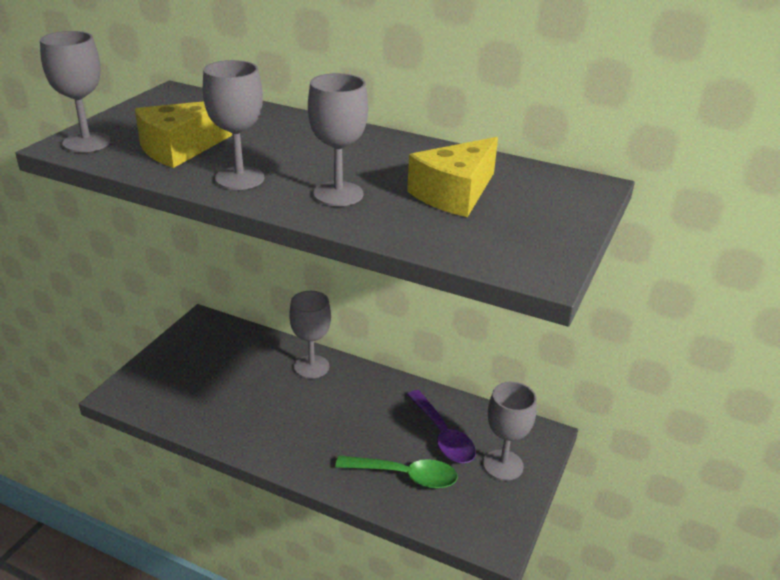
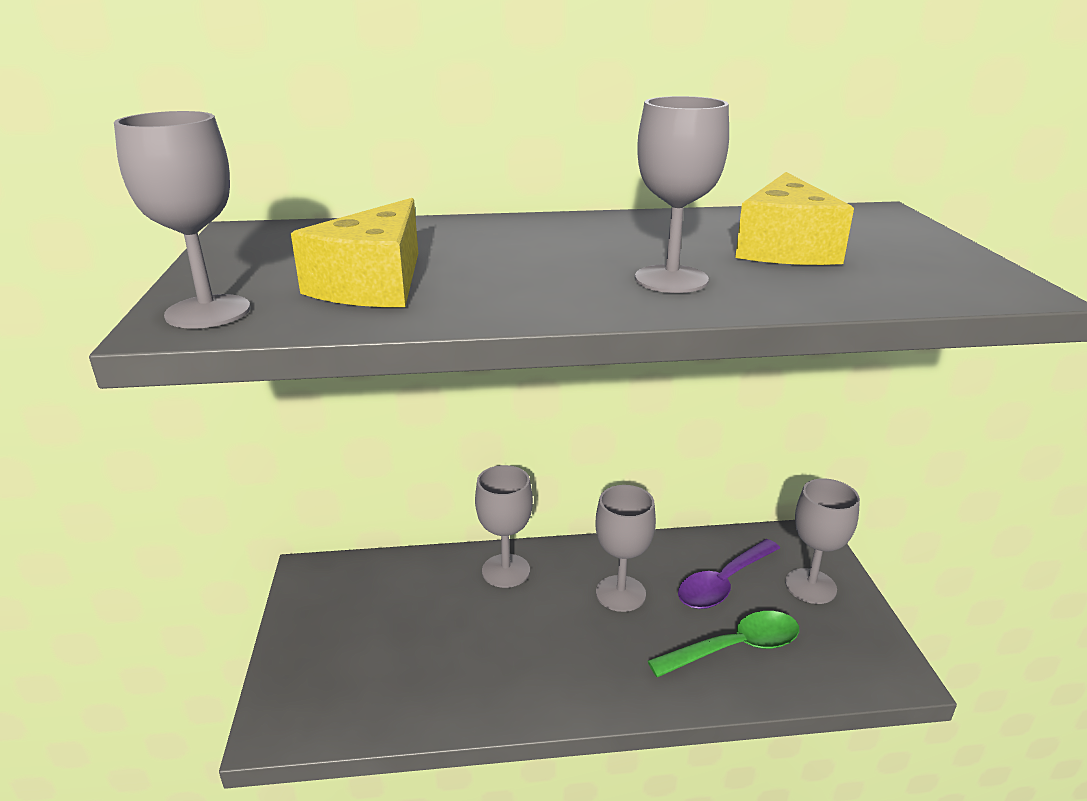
camera: 30 degrees left, 5 degrees down
grey goblet [203,60,264,190] -> grey goblet moved to [595,485,656,612]
purple spoon [407,390,476,463] -> purple spoon turned 105 degrees clockwise [678,539,780,609]

